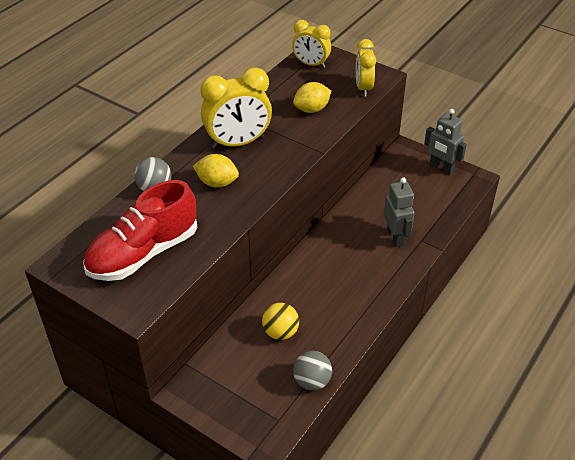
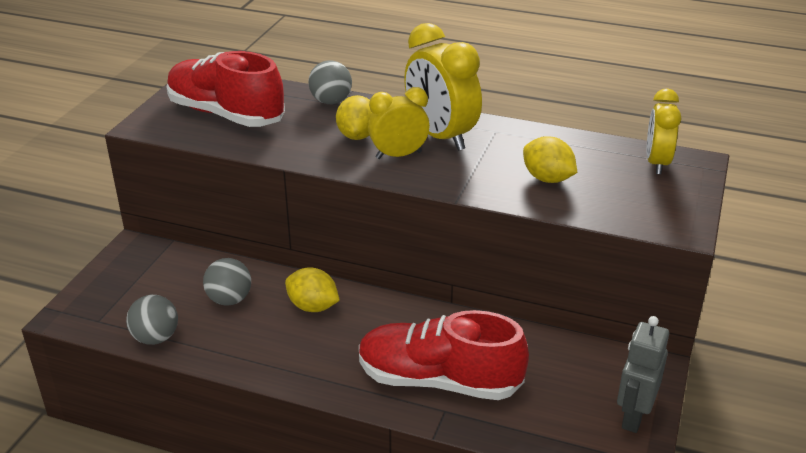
camera: 75 degrees right, 10 degrees down
yellow ball [262,303,299,340] -> grey ball [203,258,251,306]
yellow clock [356,39,376,97] -> yellow clock moved to [368,87,430,159]
grey robot [384,178,415,247] -> red shoe [359,310,529,400]
none -> yellow lemon [285,267,340,312]

